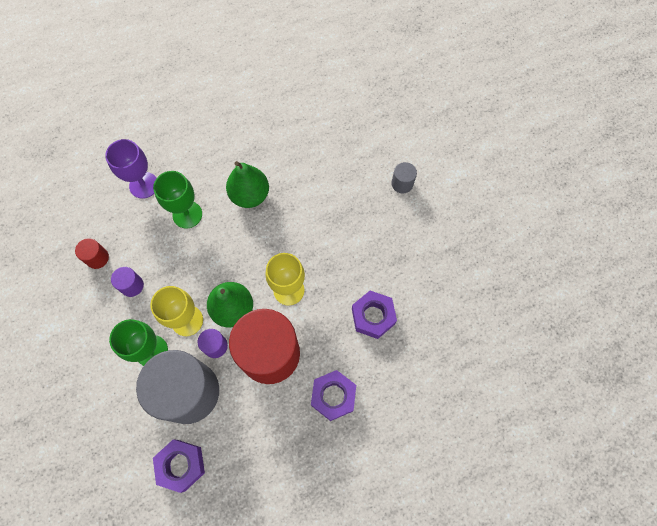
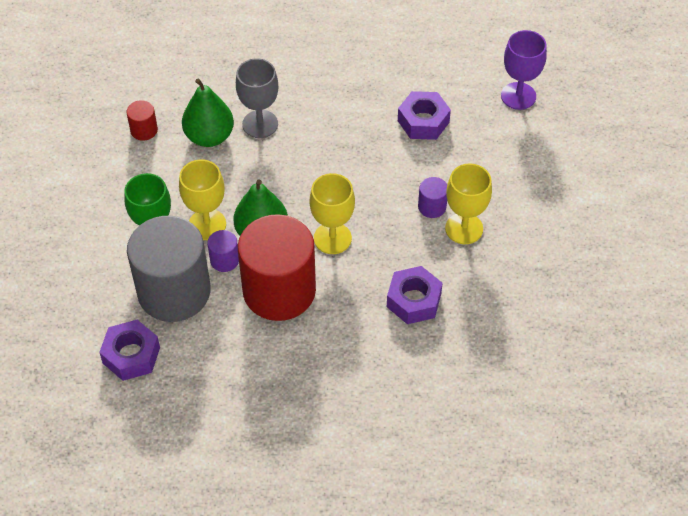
camera: 25 degrees right, 15 degrees down
purple goblet [105,139,157,199] -> purple goblet moved to [501,30,547,110]
purple cylinder [111,267,144,297] -> purple cylinder moved to [418,177,447,218]
green goblet [153,171,202,228] -> grey goblet [236,58,278,138]
green pear [226,161,269,208] -> green pear moved to [182,78,234,147]
purple nut [311,370,356,421] -> purple nut moved to [398,91,451,140]
grey cylinder [391,162,417,193] -> none
none -> yellow goblet [445,163,492,244]

